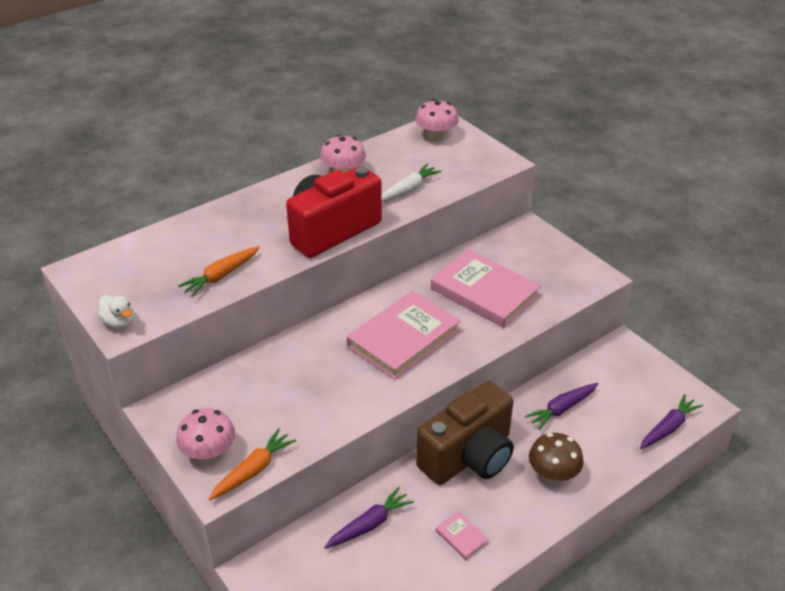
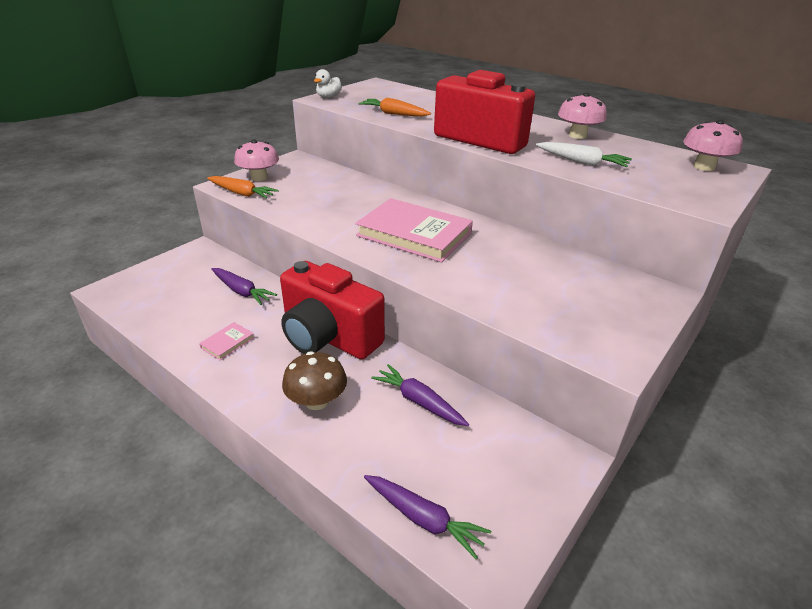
camera: 75 degrees right, 5 degrees down
brown camera [416,381,514,485] -> red camera [280,261,385,359]
pink book [430,249,541,328] -> none

